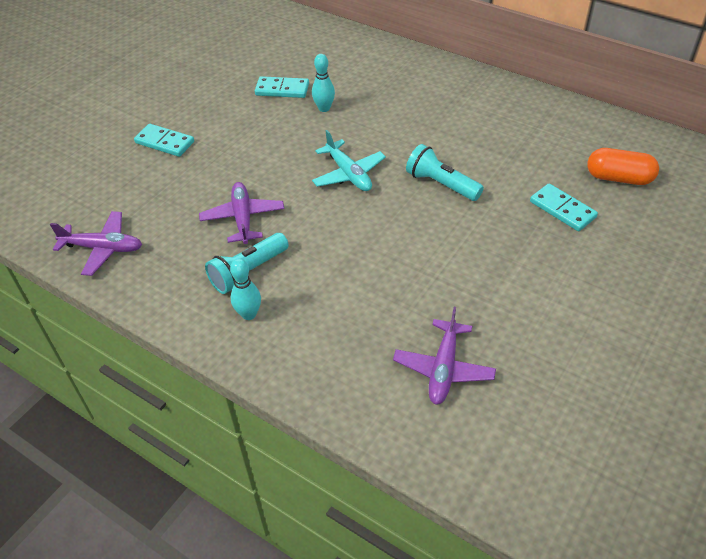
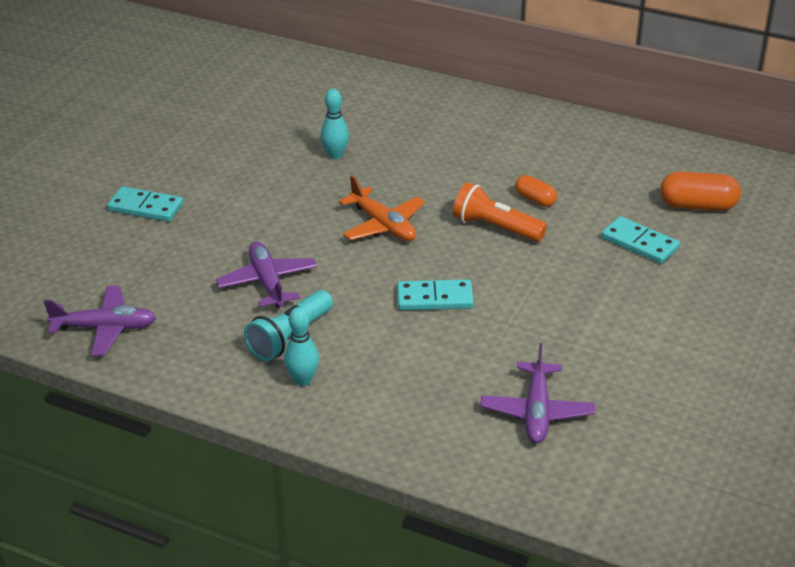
camera: 10 degrees left, 10 degrees down
turquoise domino [255,76,309,98] -> turquoise domino moved to [397,280,474,310]
turquoise plane [312,130,386,191] -> orange plane [339,175,425,241]
turquoise flashlight [406,144,484,201] -> orange flashlight [453,182,547,242]
none -> orange capsule [515,175,557,207]

